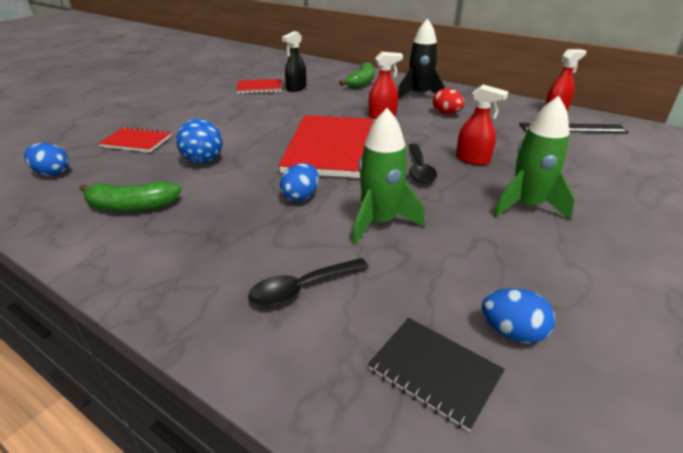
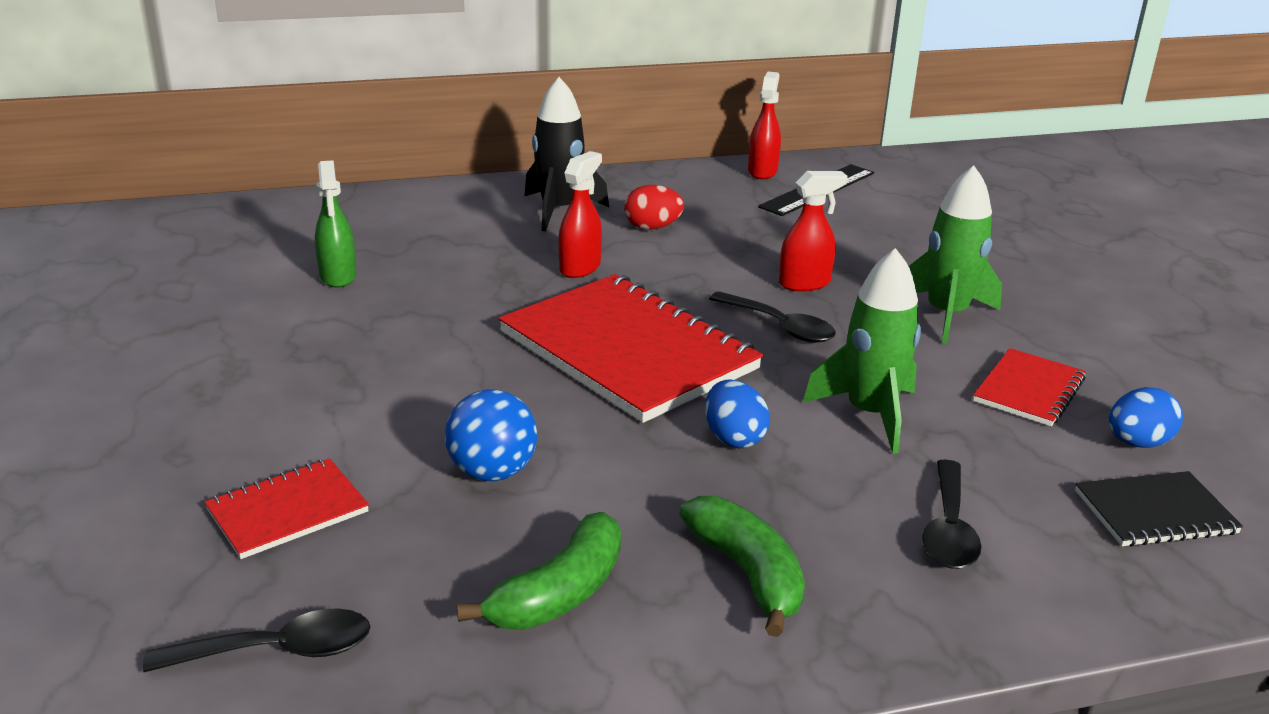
camera: 50 degrees left, 5 degrees down
blue egg [24,143,69,176] -> black spoon [143,608,370,672]
red notebook [237,79,281,94] -> red notebook moved to [973,348,1086,426]
black spray bottle [282,31,306,92] -> green spray bottle [315,160,356,288]
green banana [339,62,375,89] -> green banana moved to [679,496,805,637]

